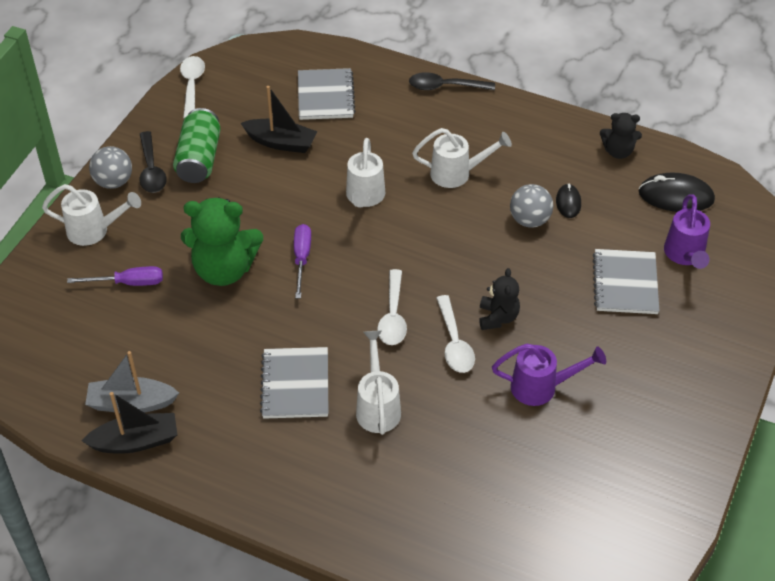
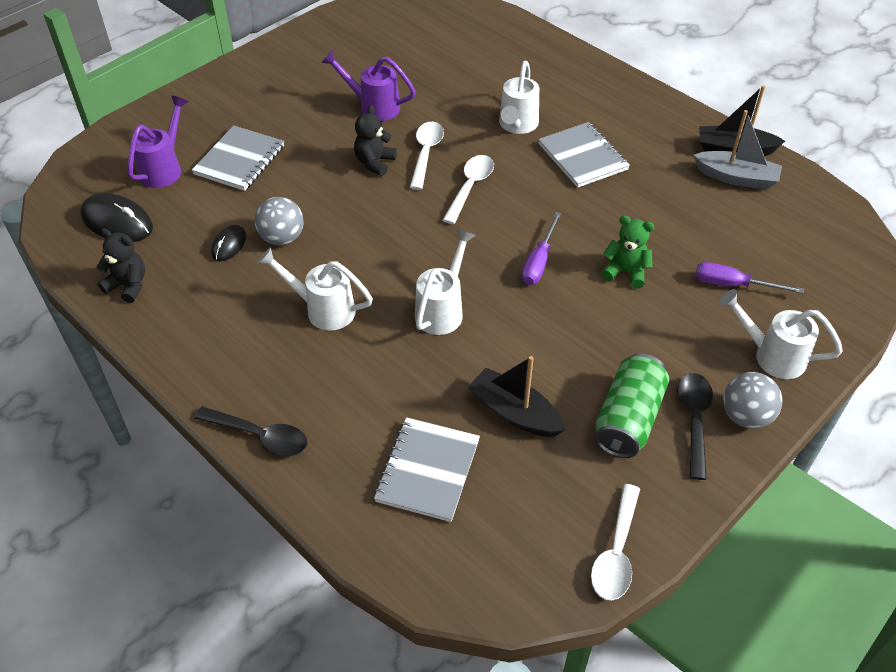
camera: 160 degrees left, 0 degrees up
green teddy bear [181,198,263,286] -> green teddy bear [601,215,654,289], size x0.55
grey notebook [260,347,329,419] -> grey notebook turned 45 degrees counterclockwise [538,122,630,188]

